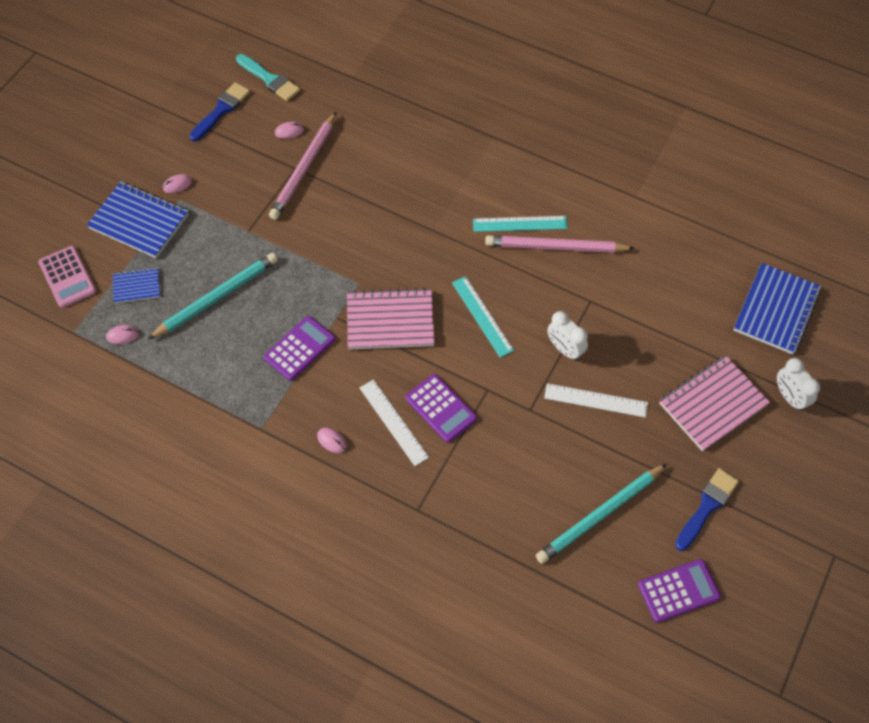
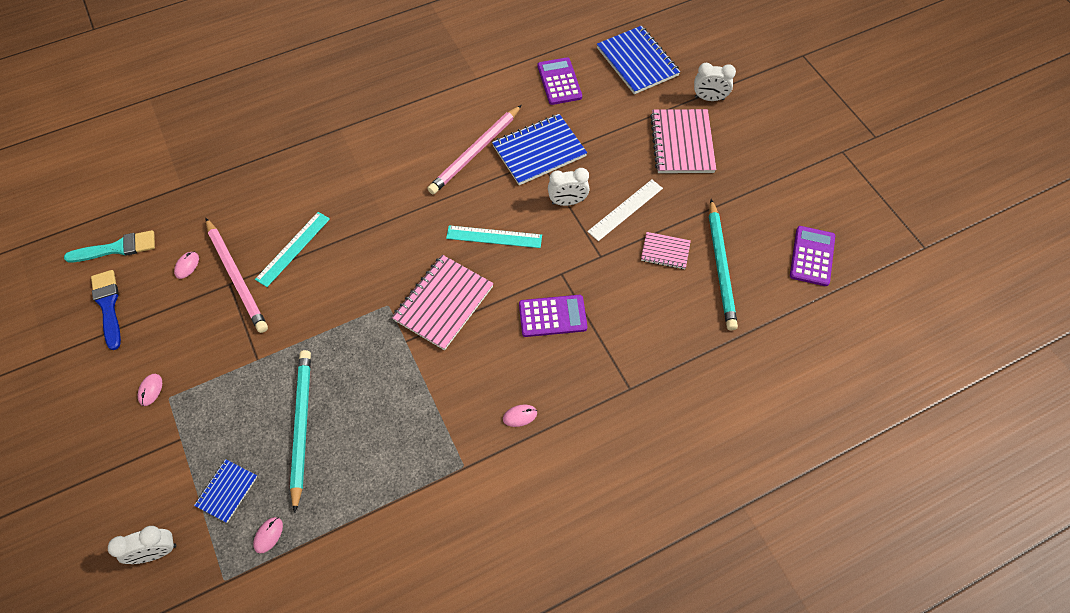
camera: 55 degrees left, 0 degrees up
pink calculator [38,246,96,308] -> white clock [108,526,176,564]
blue notebook [87,182,189,258] -> blue notebook moved to [492,114,587,185]
purple calculator [264,316,335,381] -> purple calculator moved to [538,57,582,105]
white ruler [360,379,429,466] -> none
turquoise ruler [473,216,568,232] -> turquoise ruler moved to [255,212,330,287]
blue brush [675,468,739,551] -> none
none -> pink notebook [641,232,691,270]

